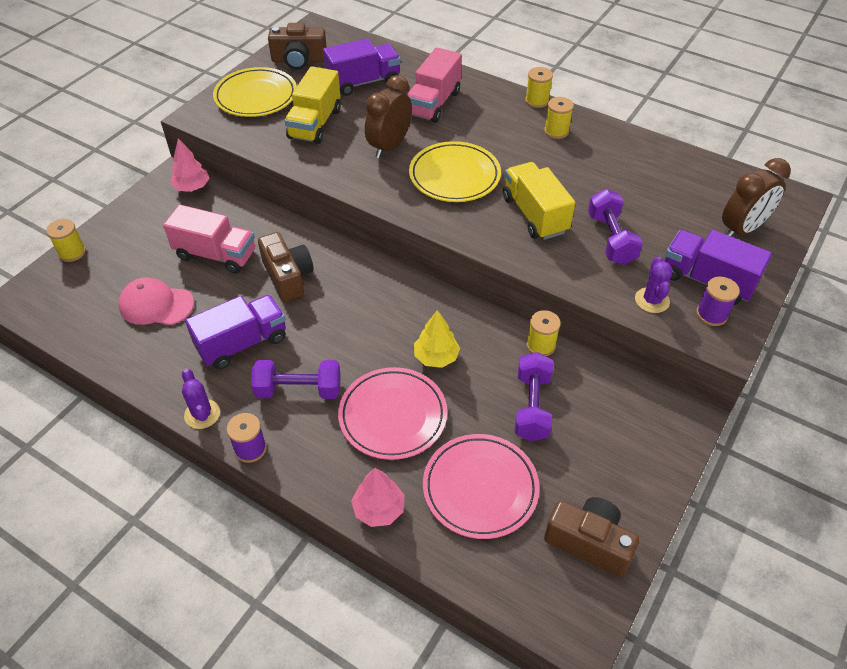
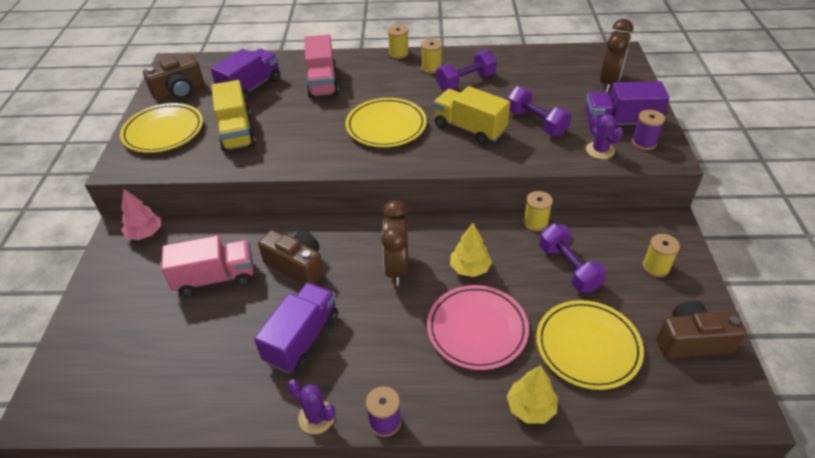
camera: 30 degrees left, 5 degrees down
yellow spool [46,219,86,262] -> yellow spool moved to [642,234,680,277]
pink cap [119,278,194,325] -> none
purple dumbbell [251,360,341,399] -> purple dumbbell moved to [436,50,497,90]
pink tree [351,468,405,527] -> yellow tree [507,365,558,424]
brown clock [365,75,412,158] -> brown clock moved to [382,200,408,286]
pink plate [423,434,540,539] -> yellow plate [536,300,644,390]

